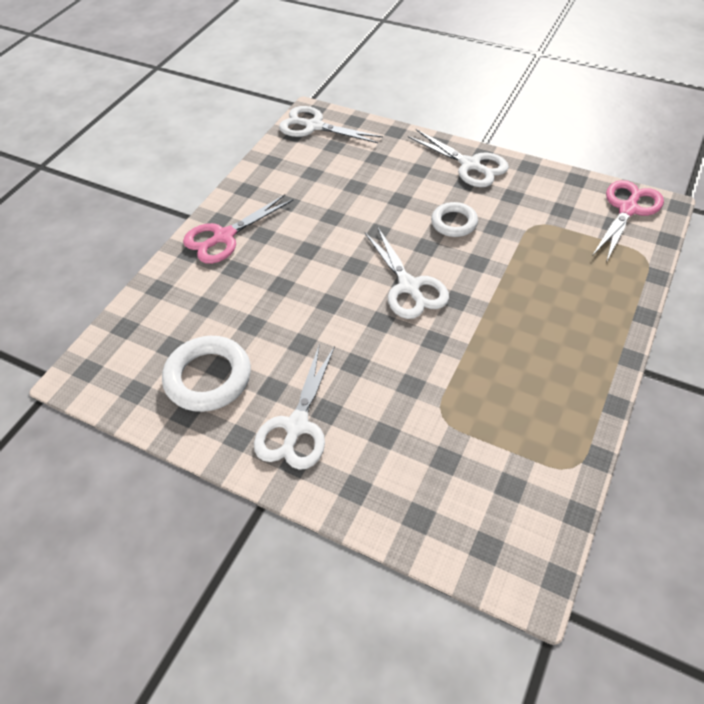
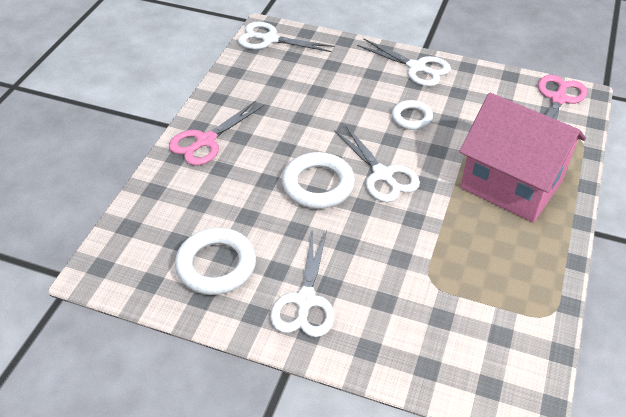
camera: 10 degrees left, 5 degrees down
none -> white ring [282,152,355,209]
none -> pink house [459,93,586,223]

